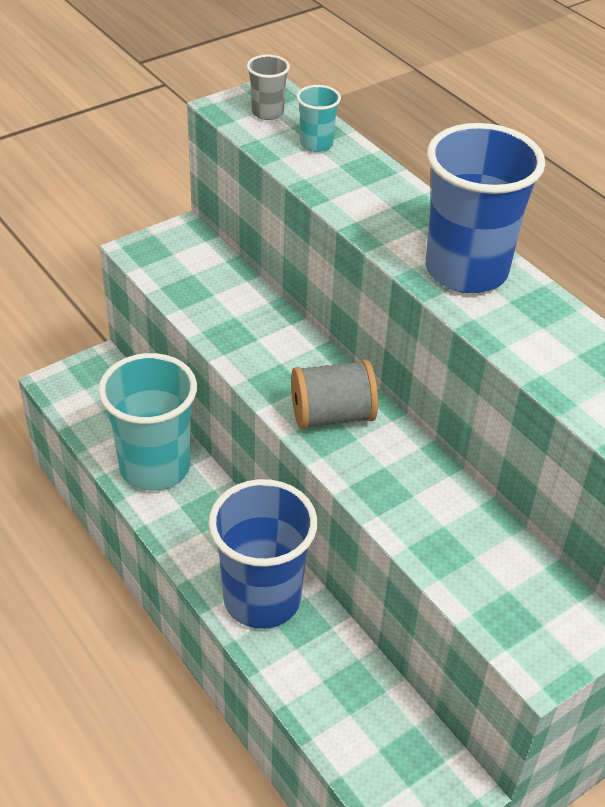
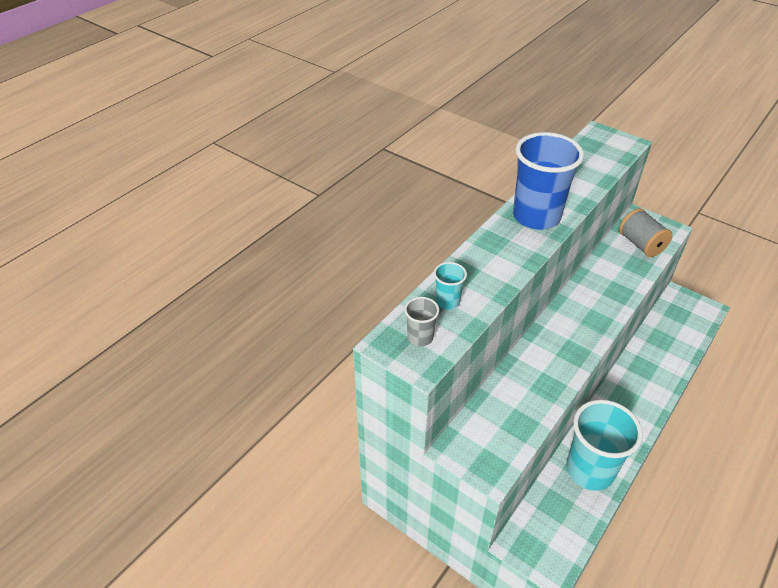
camera: 105 degrees left, 0 degrees up
blue cup [208,479,317,629] -> none
grey spool [291,360,378,429] -> grey spool moved to [619,208,673,257]

